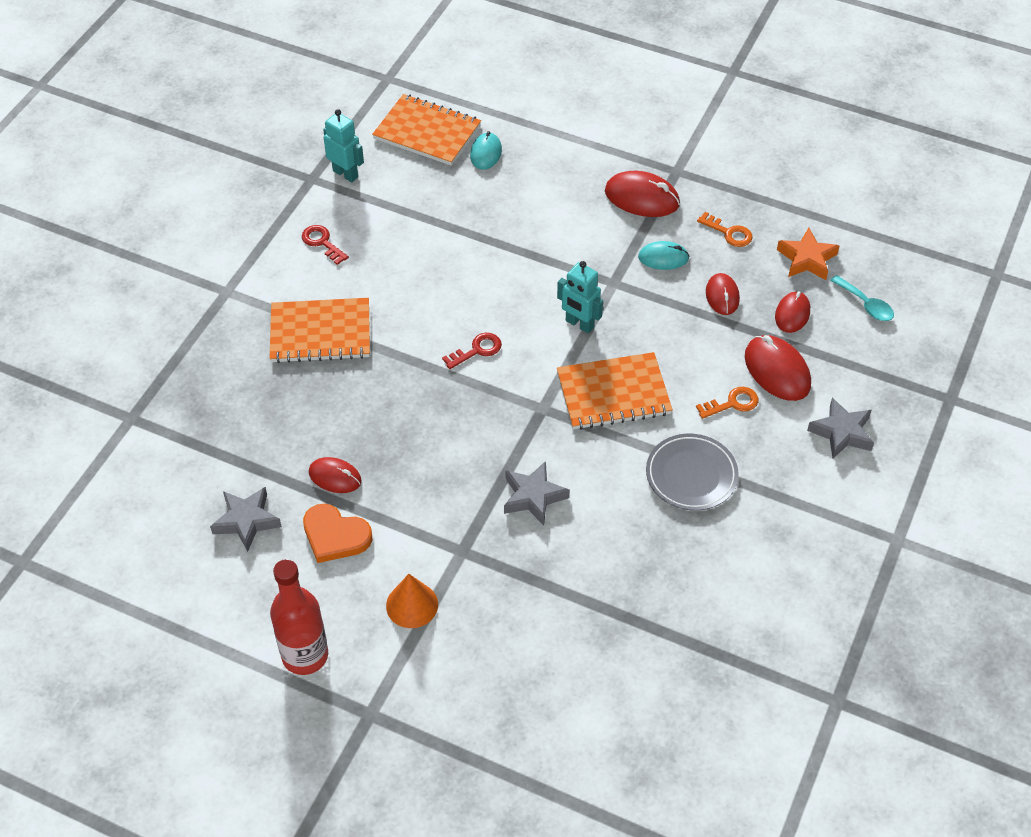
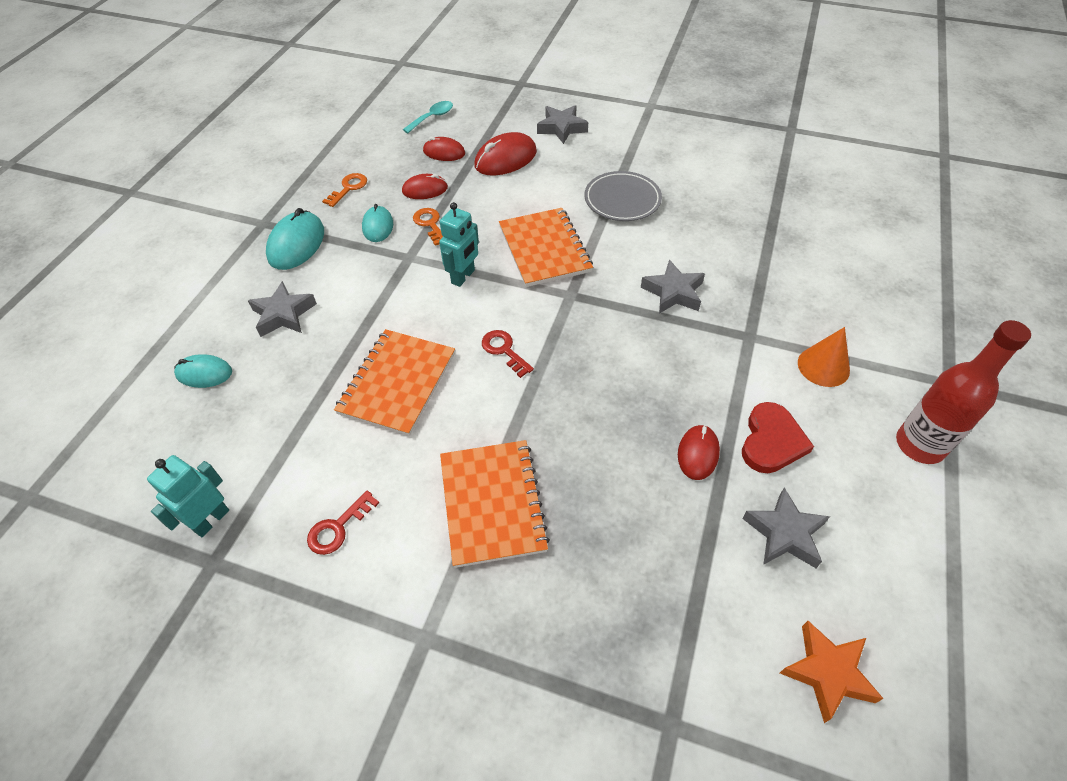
camera: 95 degrees left, 0 degrees up
orange heart [303,504,372,563] -> red heart [742,402,814,473]
orange notebook [372,94,481,165] -> orange notebook moved to [334,329,455,436]
red mouse [605,171,680,217] -> turquoise mouse [266,208,324,270]
orange key [696,387,758,419] -> orange key moved to [413,208,443,246]
orange star [777,228,839,280] -> orange star moved to [780,621,884,723]
none -> grey star [248,281,317,337]

